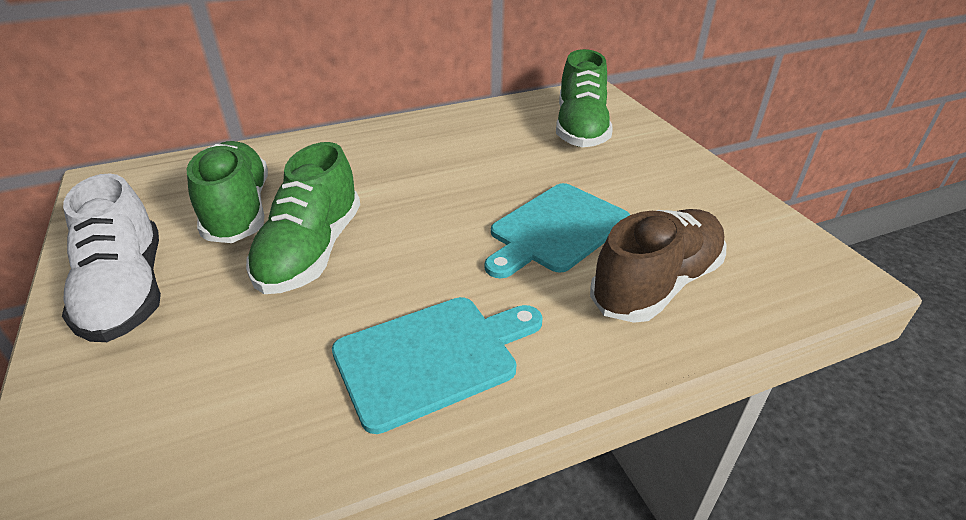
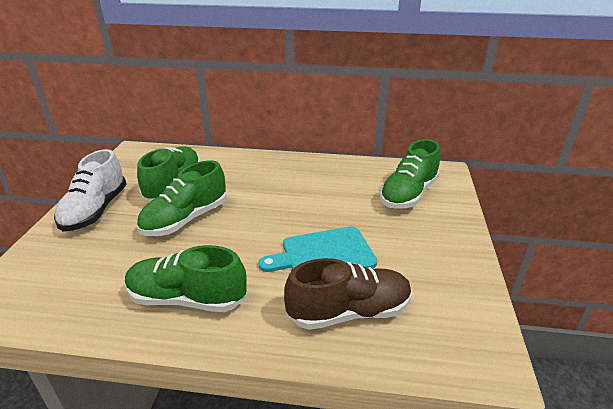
camera: 30 degrees right, 5 degrees down
turquoise cutting board [332,297,543,434] -> green shoe [125,245,247,312]

